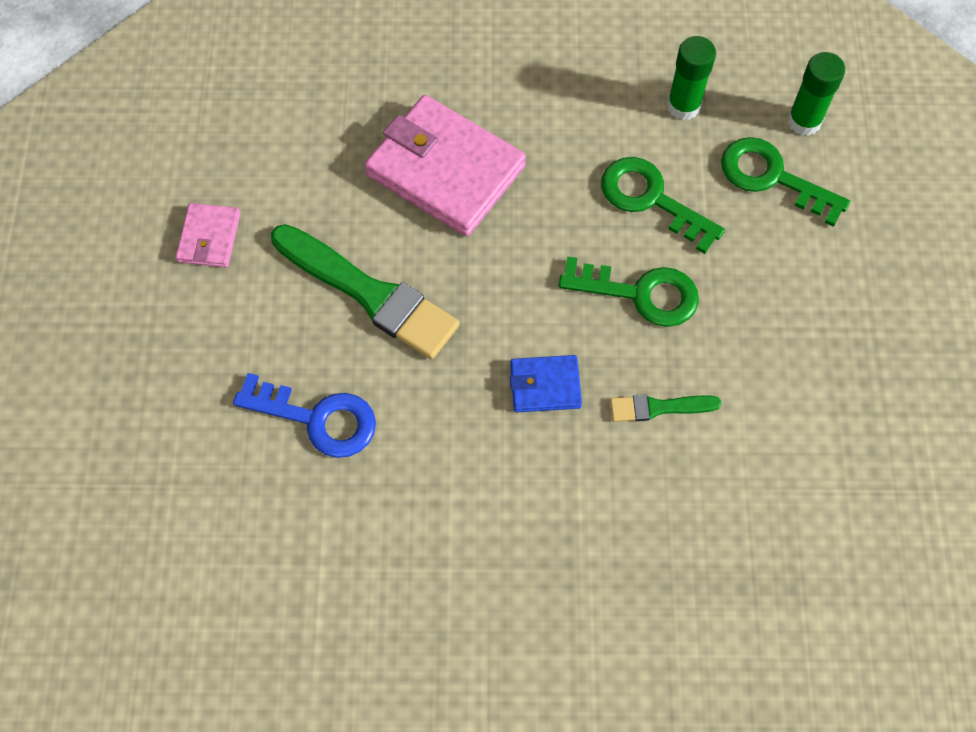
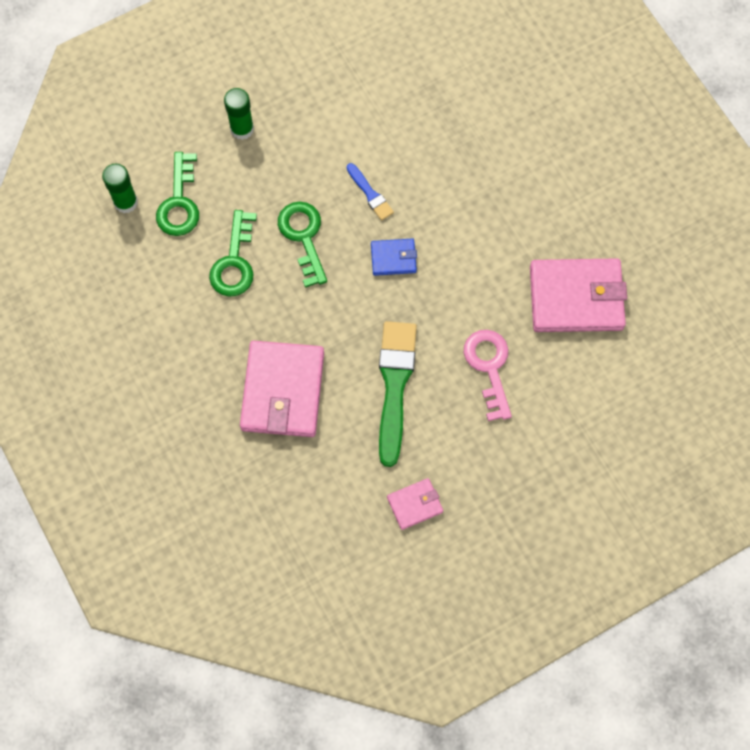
camera: 120 degrees left, 5 degrees up
blue key [233,373,376,458] -> pink key [464,330,512,421]
blue wallet [510,355,582,412] -> blue wallet turned 60 degrees counterclockwise [371,238,417,276]
green brush [610,394,722,422] -> blue brush [347,163,394,221]
green glue stick [667,36,716,120] -> green glue stick moved to [224,88,254,140]
none -> pink wallet [530,259,627,332]

